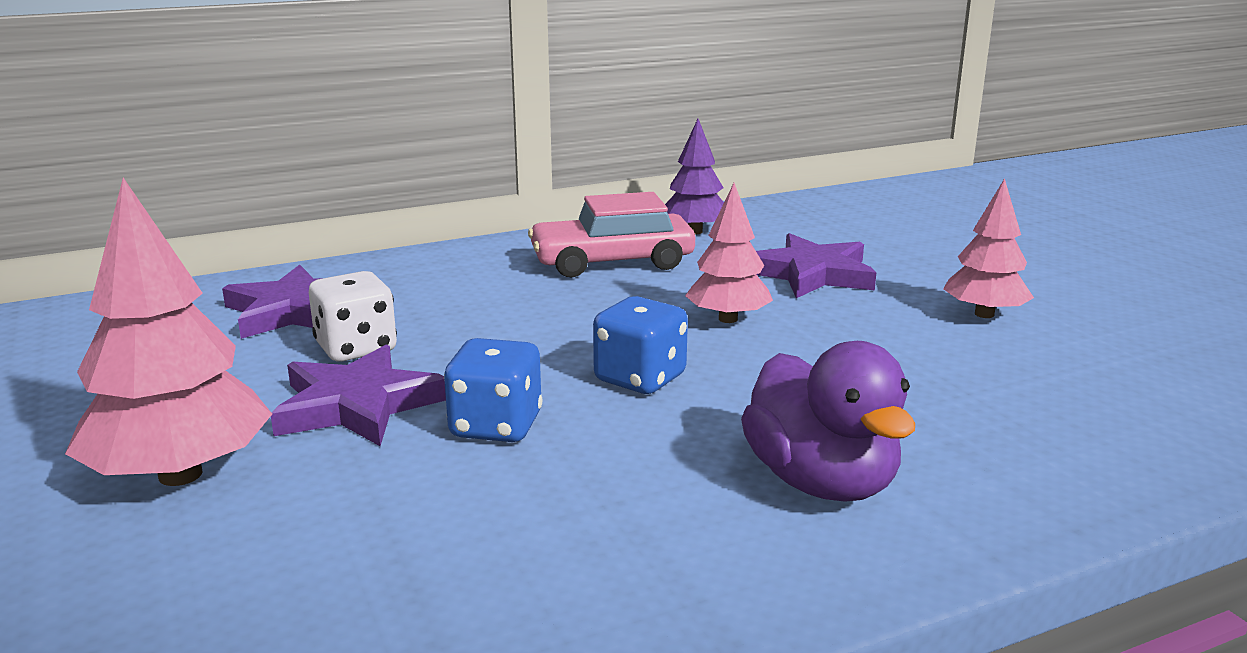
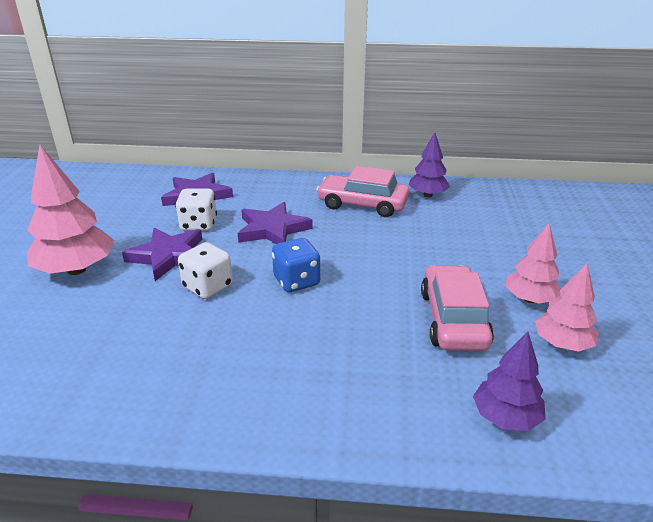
camera: 30 degrees right, 10 degrees up
blue dice [444,338,543,442] -> white dice [178,242,233,299]
pink tree [685,183,773,323] -> pink tree moved to [535,264,599,352]
purple duck [741,341,915,502] -> none
purple star [756,233,876,298] -> purple star moved to [238,202,313,244]
none -> pink car [421,265,494,351]
none -> purple tree [473,332,546,431]

